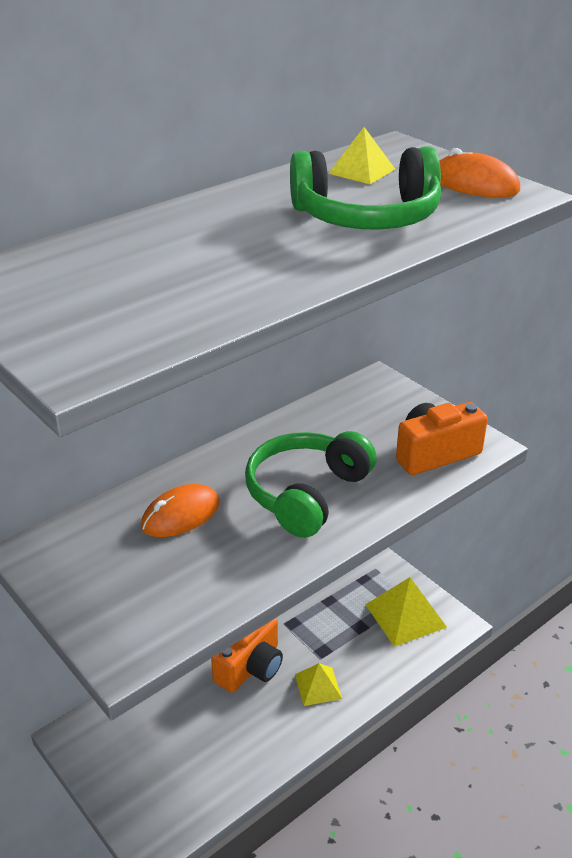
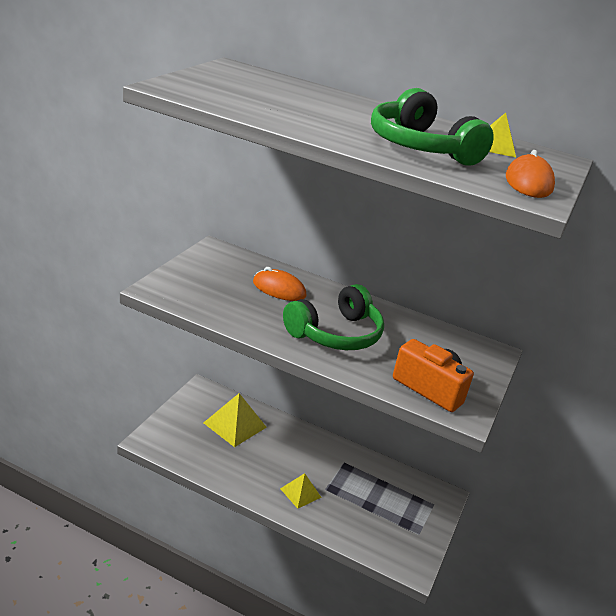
camera: 60 degrees right, 5 degrees down
orange camera [211,618,283,693] -> none
green headphones [245,431,376,538] -> green headphones turned 135 degrees clockwise [283,284,384,350]
yellow pyramid [365,577,447,647] -> yellow pyramid moved to [203,393,267,447]

